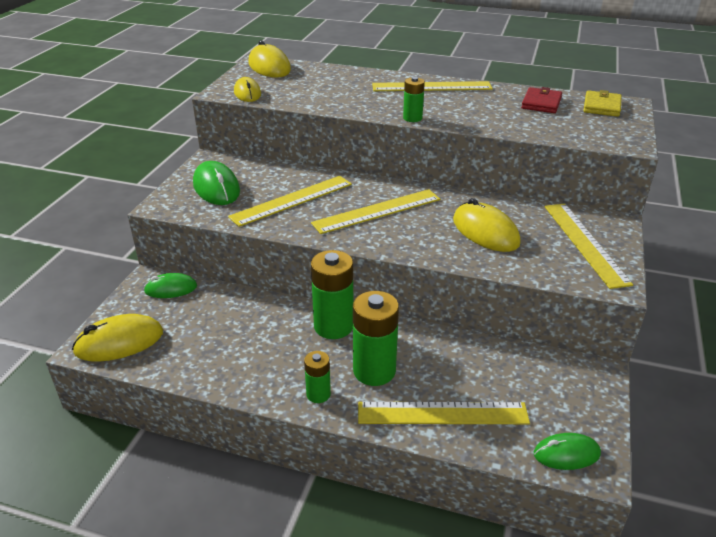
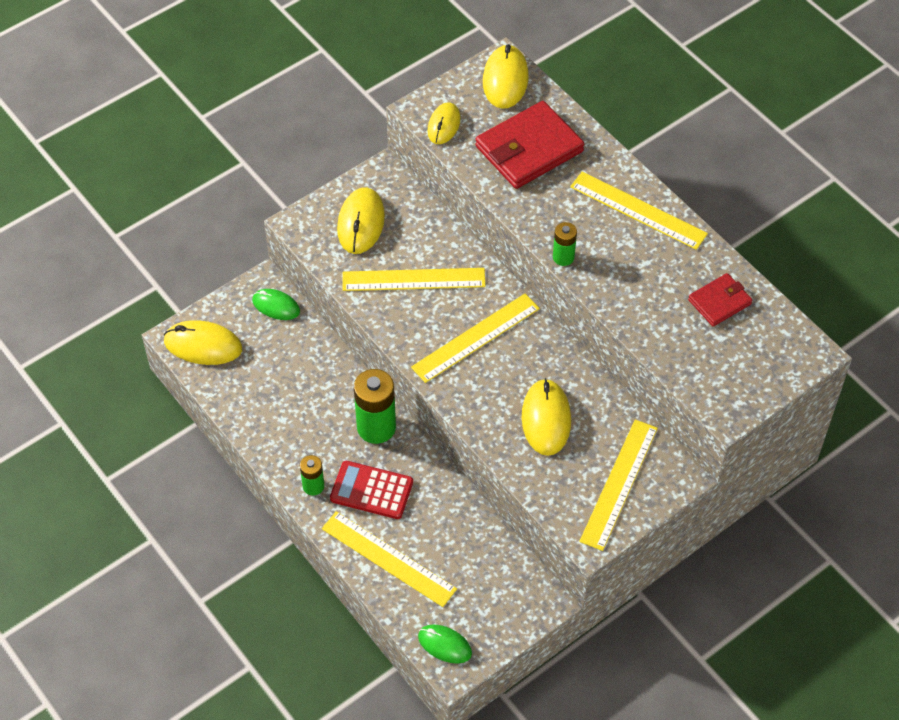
camera: 35 degrees right, 20 degrees up
green mouse [193,161,240,205] -> yellow mouse [337,187,385,254]
yellow ruler [311,189,440,234] -> yellow ruler turned 45 degrees counterclockwise [411,294,540,383]
green battery [353,291,399,386] -> red calculator [330,461,413,519]
yellow wallet [583,90,621,117] -> none
none -> red wallet [475,101,584,189]

